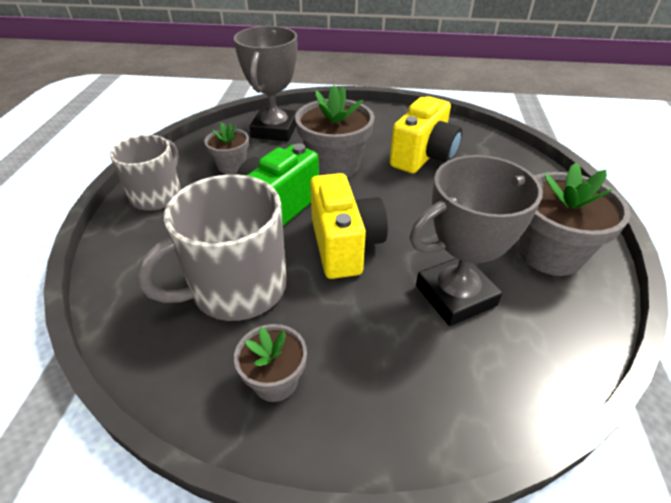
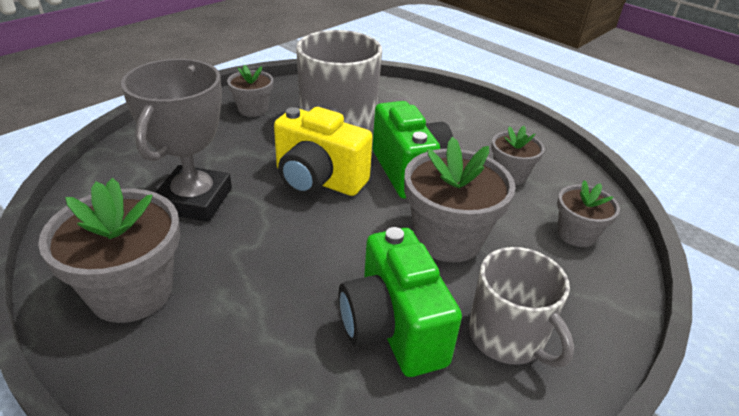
camera: 125 degrees right, 5 degrees down
grey mug [110,135,181,211] -> grey mug moved to [468,247,574,367]
grey trophy [234,26,297,141] -> grey flower pot [557,180,620,247]
yellow camera [390,96,462,173] -> green camera [338,227,462,377]

